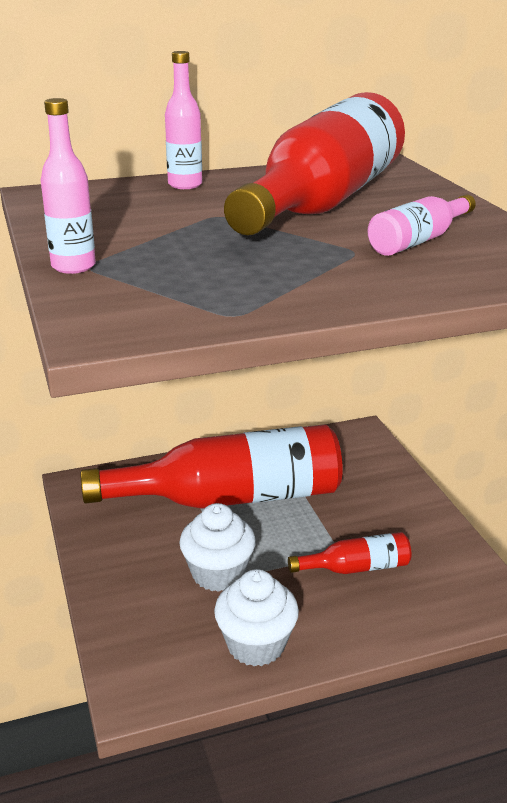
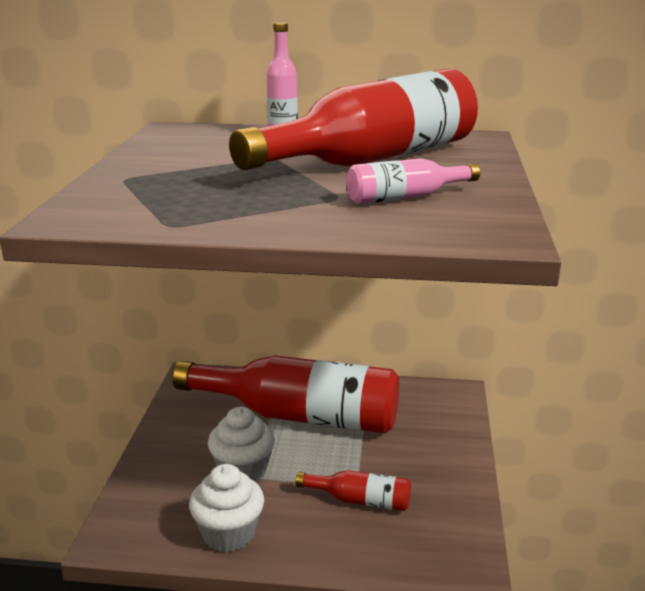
camera: 25 degrees right, 5 degrees down
pink bottle [41,98,96,274] -> none

